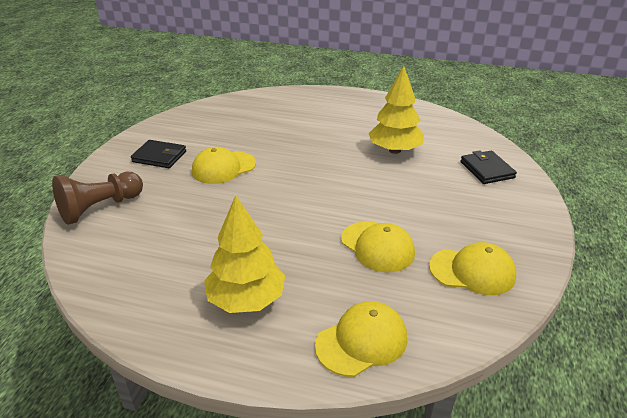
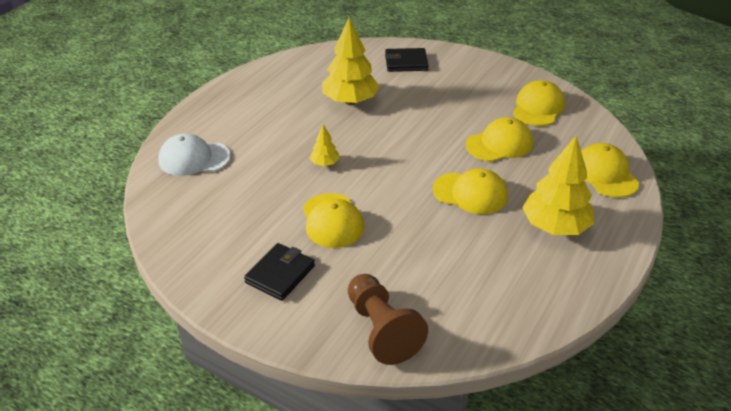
camera: 75 degrees left, 5 degrees up
none -> white cap [158,134,231,176]
none -> yellow tree [310,124,340,166]
none -> yellow cap [433,168,508,214]

